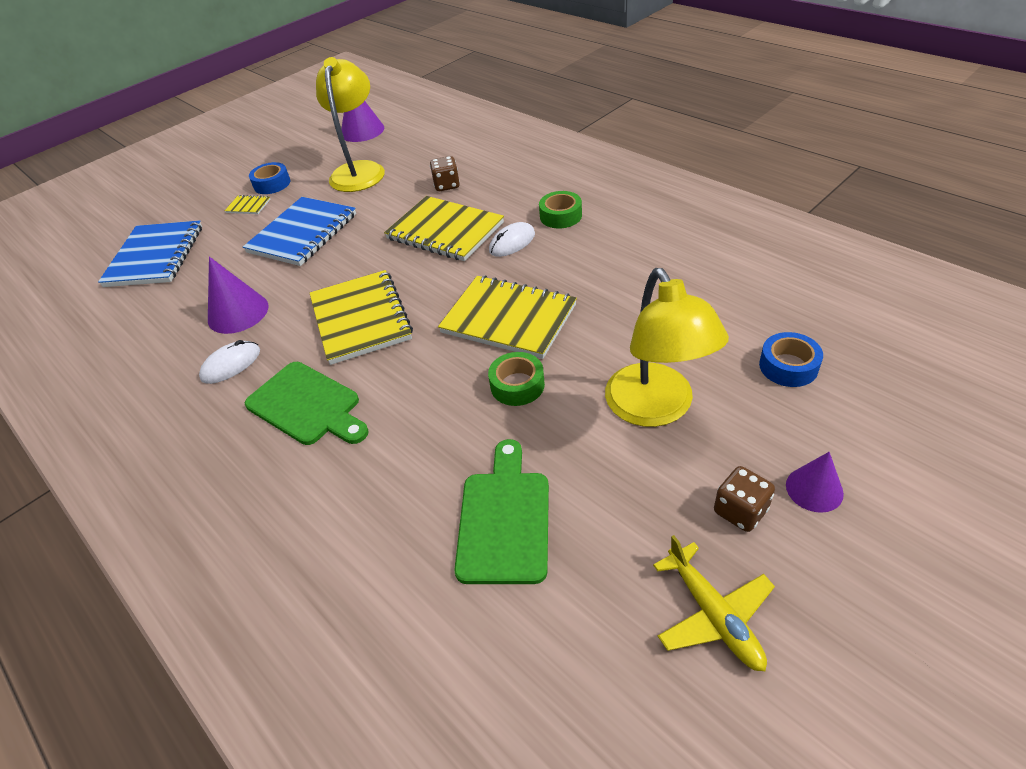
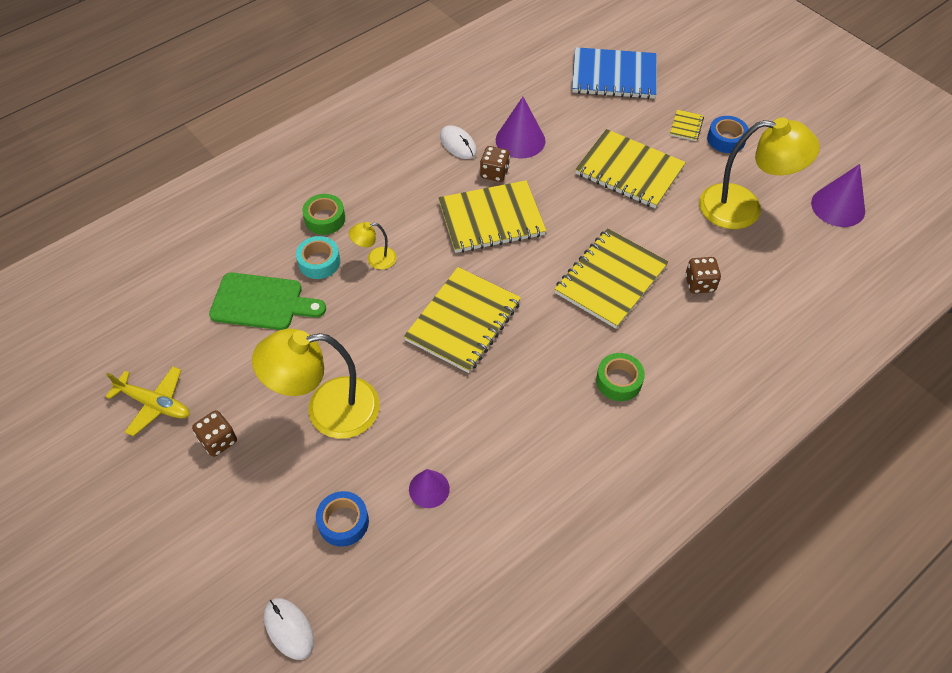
camera: 90 degrees right, 10 degrees up
blue notebook [243,197,356,266] -> yellow notebook [575,129,686,208]
green cutting board [245,362,369,445] -> none
green tape [488,352,545,406] -> green tape moved to [302,194,345,235]
white mouse [489,222,535,257] -> white mouse moved to [264,598,314,660]
yellow plane [653,535,775,671] -> yellow plane turned 135 degrees counterclockwise [105,366,190,436]
purple cone [786,452,844,513] -> purple cone moved to [409,469,450,508]
none -> turquoise tape [296,236,340,279]
none -> yellow lamp [349,222,397,270]
none -> brown dice [480,146,510,182]

